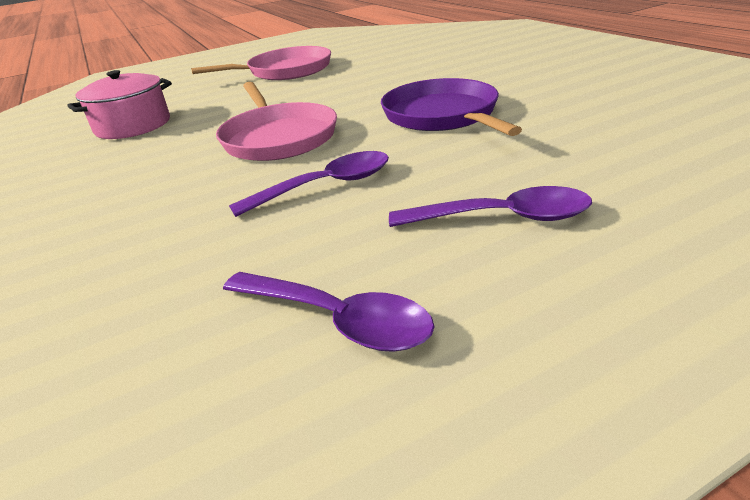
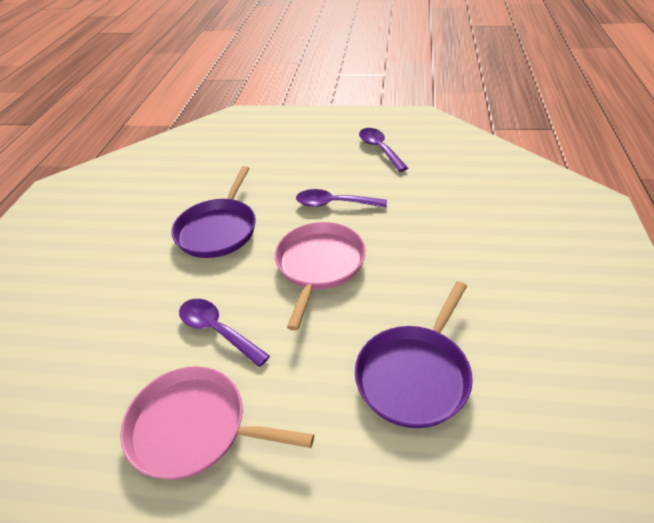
camera: 145 degrees left, 10 degrees up
pink pot [68,70,172,139] -> purple pan [355,281,473,428]
purple spoon [389,186,592,227] -> purple spoon moved to [179,299,270,367]

